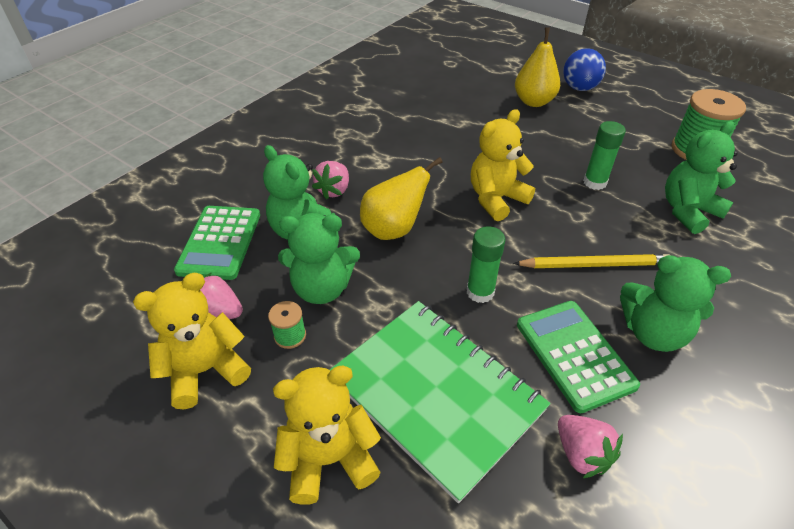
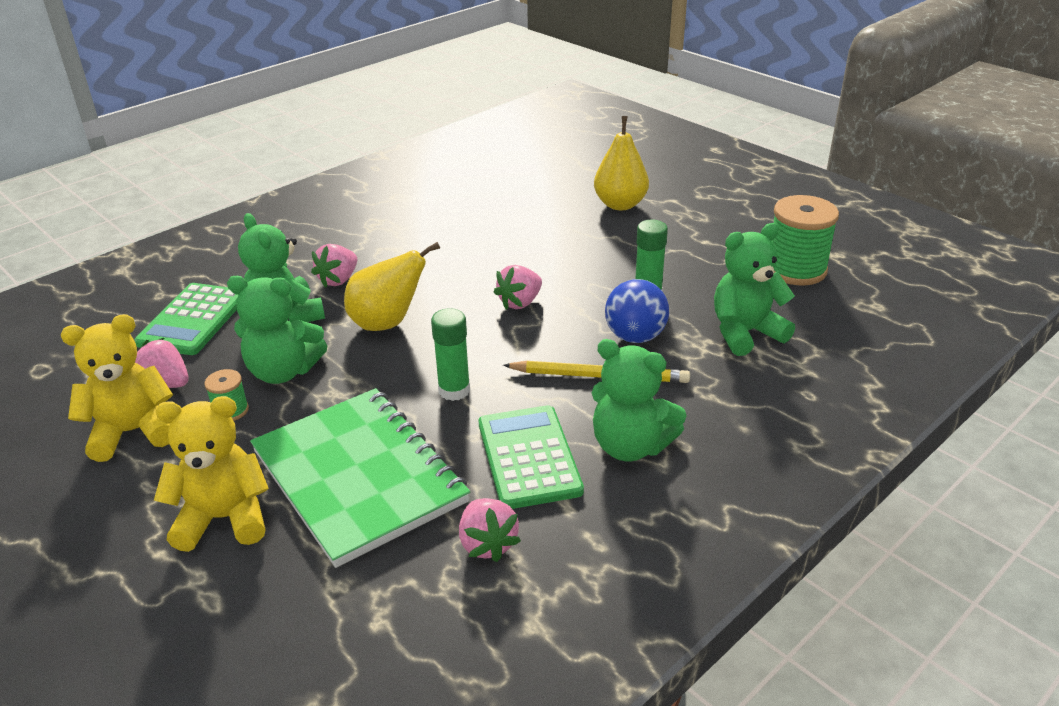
camera: 10 degrees right, 10 degrees down
yellow teddy bear [471,109,535,221] -> pink strawberry [494,265,542,310]
blue ball [563,48,606,91] -> blue ball moved to [605,279,669,343]

